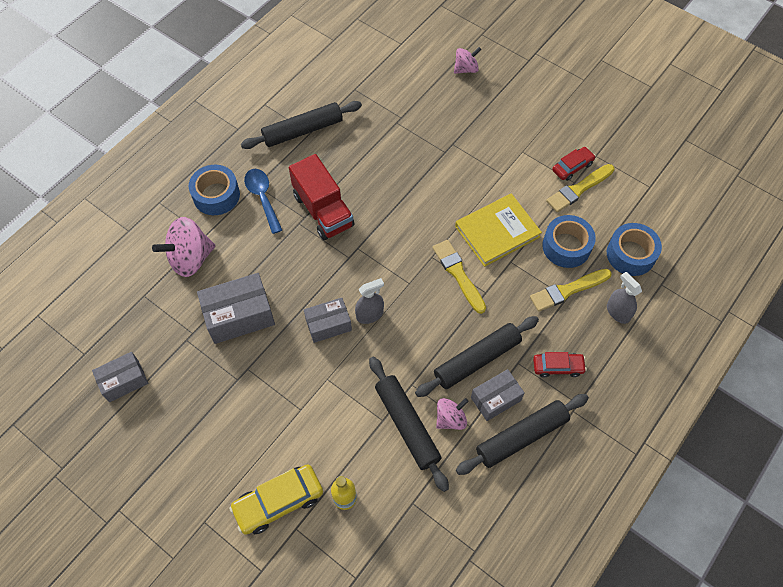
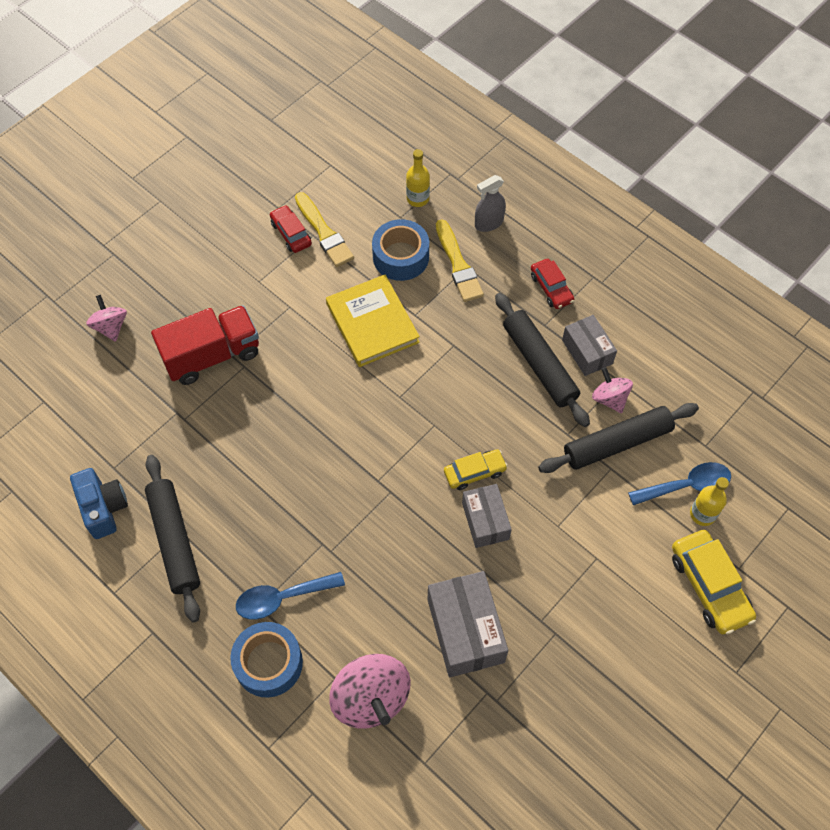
camera: 85 degrees left, 0 degrees up
grey box [92,352,148,402] -> none
red truck [289,154,354,240] -> red truck moved to [151,305,259,385]
grey spray bottle [355,278,384,324] -> yellow car [444,449,508,490]
yellow brush [433,240,486,314] -> none
black rolling pin [456,394,589,475] -> none
red car [533,352,587,378] -> red car turned 150 degrees clockwise [531,259,574,309]
blue tape [607,223,662,276] -> yellow bottle [406,149,430,207]
none -> blue camera [70,468,128,539]
none -> blue spoon [628,462,731,505]

